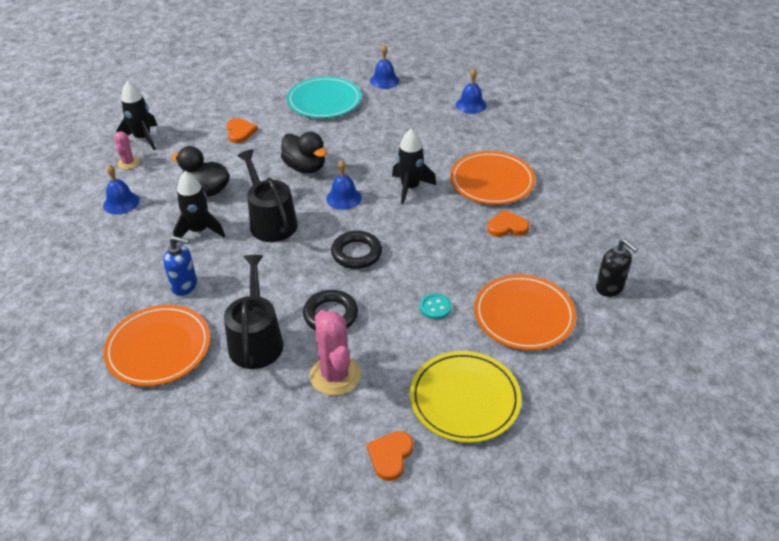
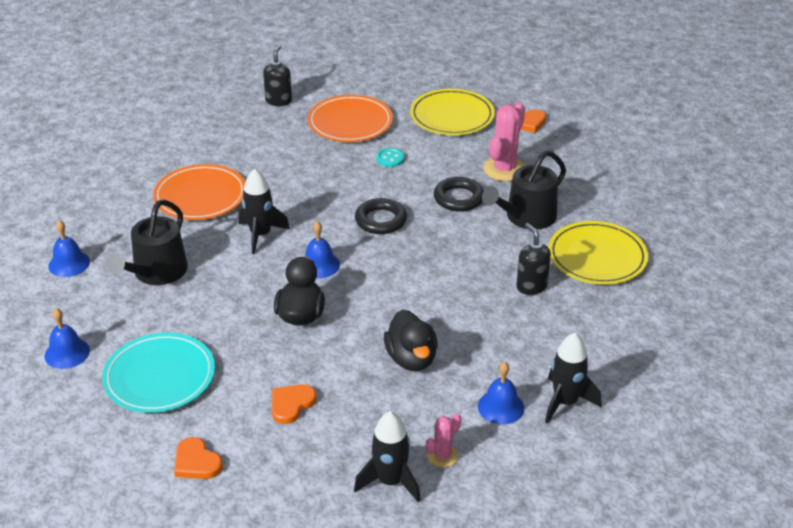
camera: 130 degrees left, 5 degrees down
orange plate [103,305,210,386] -> yellow plate [548,221,648,285]
blue soap dispenser [163,236,197,296] -> black soap dispenser [516,223,551,295]
black rocket [173,171,225,243] -> black rocket moved to [545,333,601,424]
black watering can [237,149,298,242] -> black watering can moved to [106,200,188,285]
orange heart [487,210,529,237] -> orange heart moved to [174,437,223,479]

